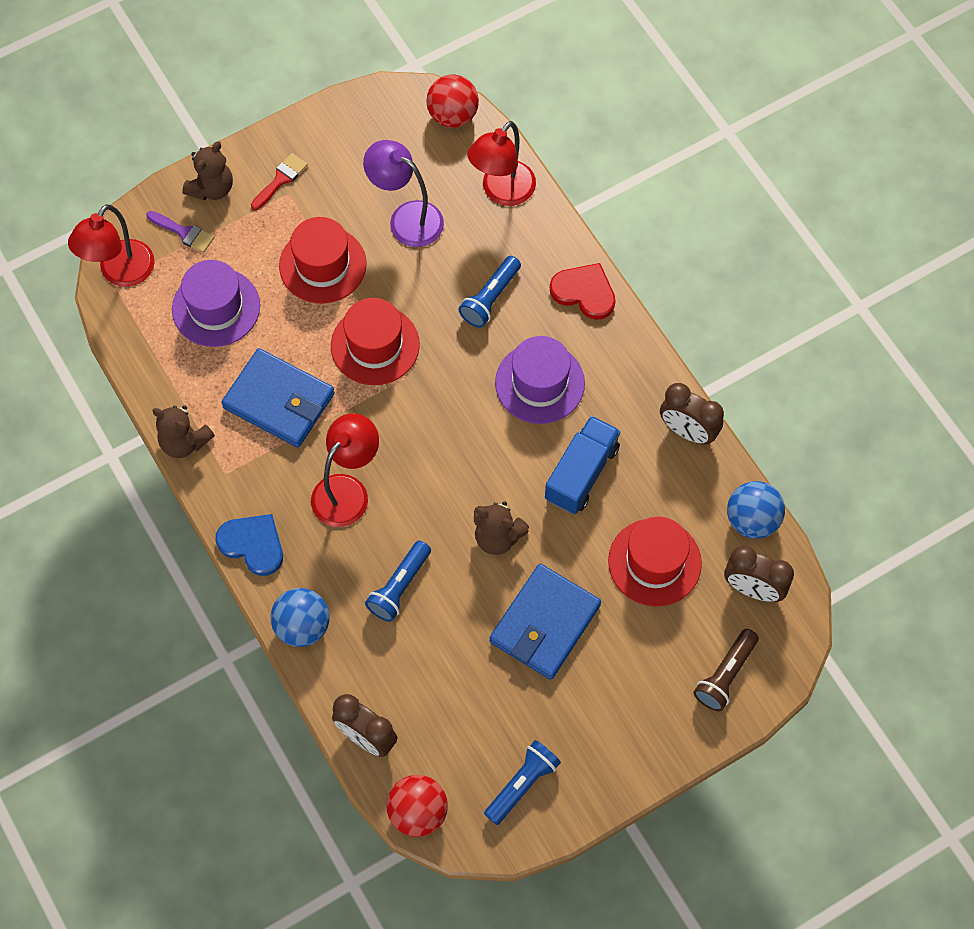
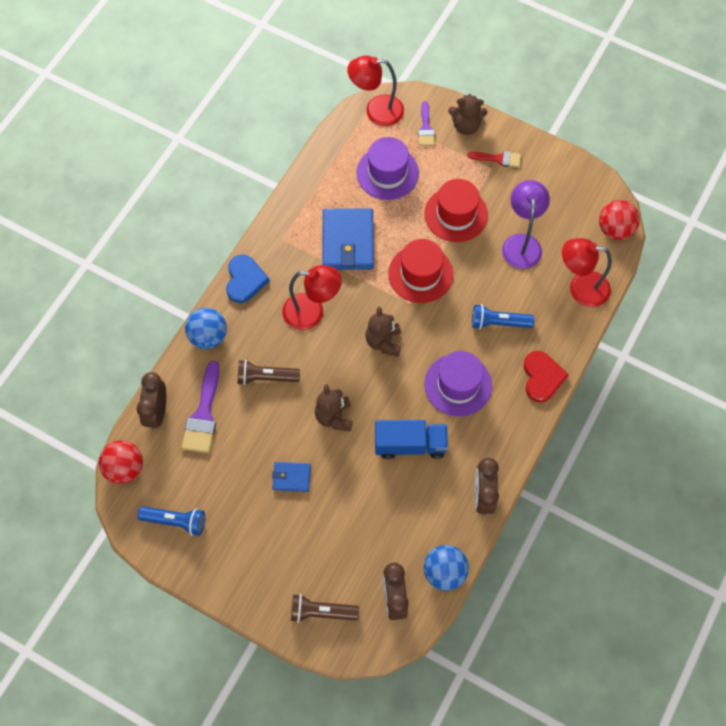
camera: 60 degrees right, 0 degrees up
brown teddy bear [152,405,215,458] -> brown teddy bear moved to [365,307,401,357]
blue flashlight [365,541,431,622] -> brown flashlight [238,360,300,385]
blue wallet [490,564,601,680] -> blue wallet [272,462,311,492], size x0.51
red hat [608,516,702,606] -> none
none -> purple brush [181,361,220,453]

